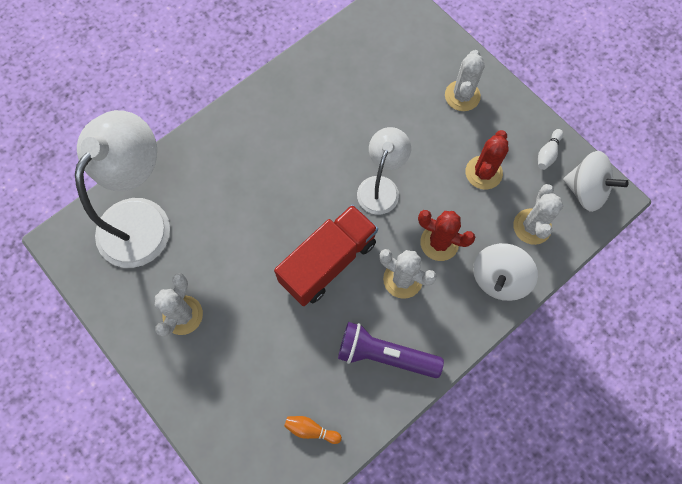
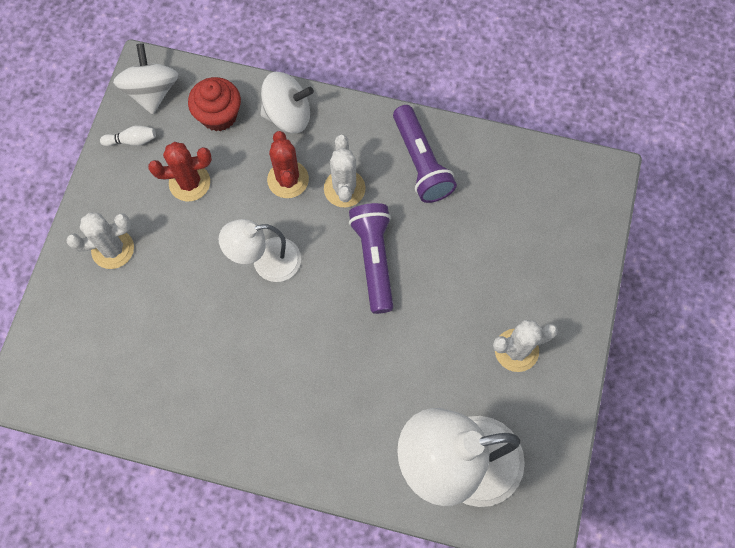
camera: 125 degrees left, 0 degrees up
red truck [274,204,378,306] -> purple flashlight [349,203,393,314]
orange bowling pin [284,416,342,444] -> none
white cactus [513,184,563,245] -> red cupcake [188,77,241,131]

